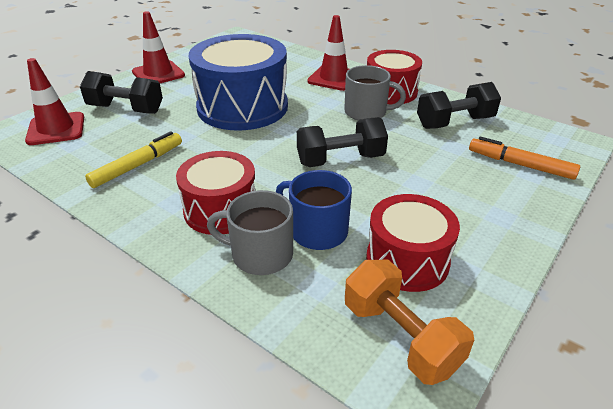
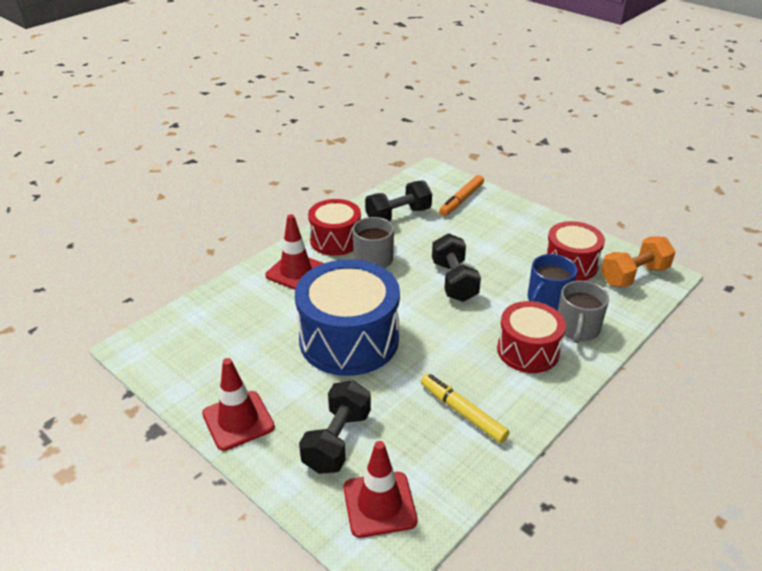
camera: 85 degrees left, 0 degrees up
black dumbbell [417,82,501,129] -> black dumbbell turned 75 degrees clockwise [365,180,432,221]

